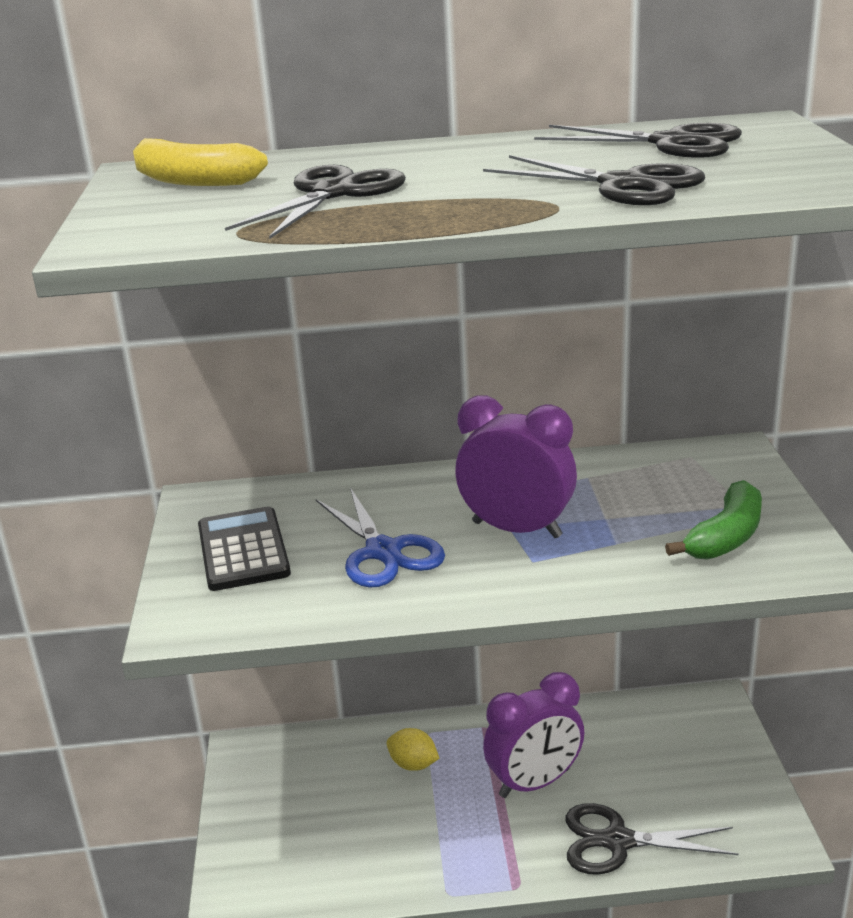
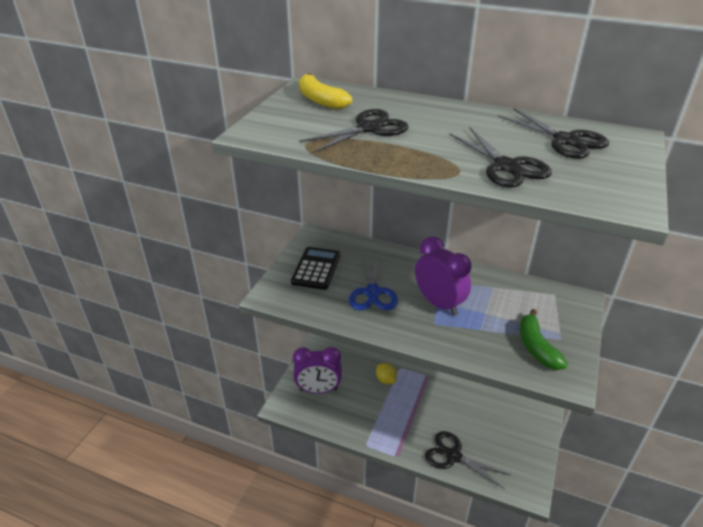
camera: 25 degrees right, 10 degrees up
purple clock [483,672,585,798] -> purple clock moved to [293,347,342,394]
green banana [665,480,762,560] -> green banana turned 105 degrees clockwise [520,309,568,370]

